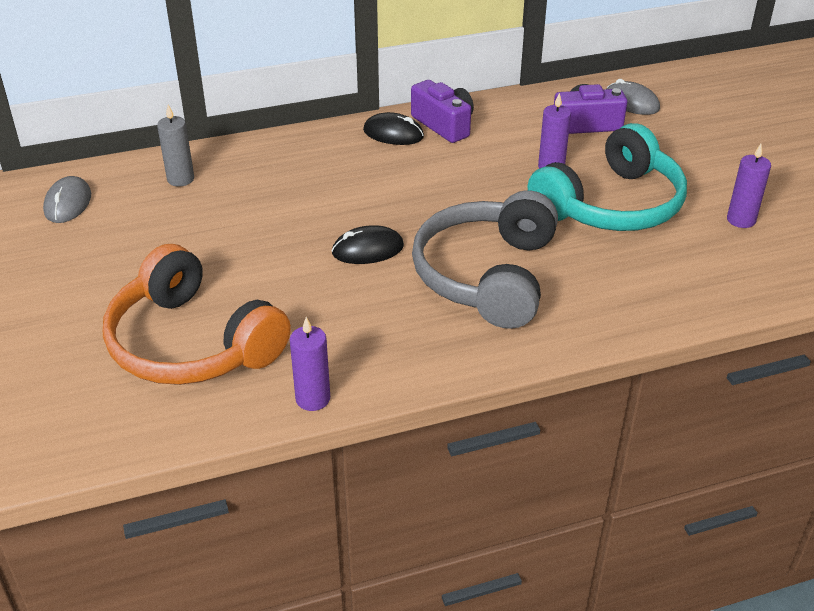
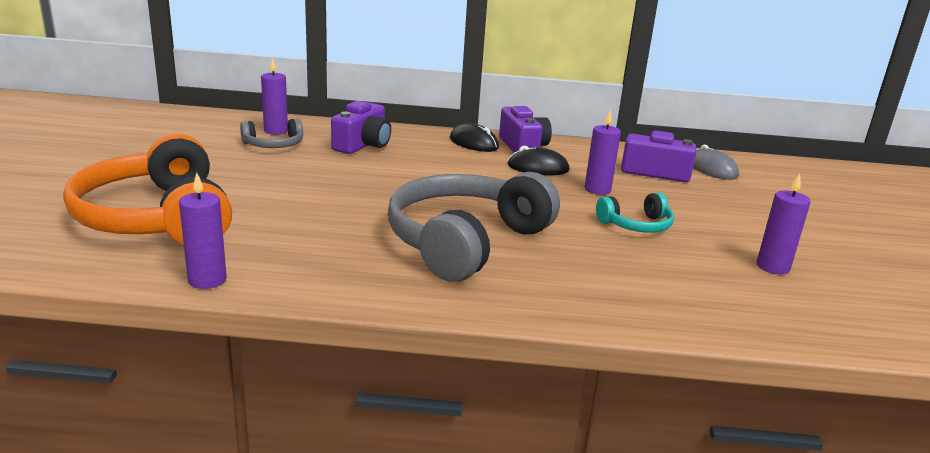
camera: 20 degrees right, 15 degrees down
grey mouse [43,176,91,223] -> none
grey candle [157,105,194,187] -> purple candle [261,57,288,135]
black mouse [332,225,404,264] -> black mouse moved to [508,146,570,175]
turquoise headphones [528,123,687,231] -> turquoise headphones [596,193,674,233], size x0.47
none -> grey headphones [240,118,303,148]
none -> purple camera [331,101,391,154]

